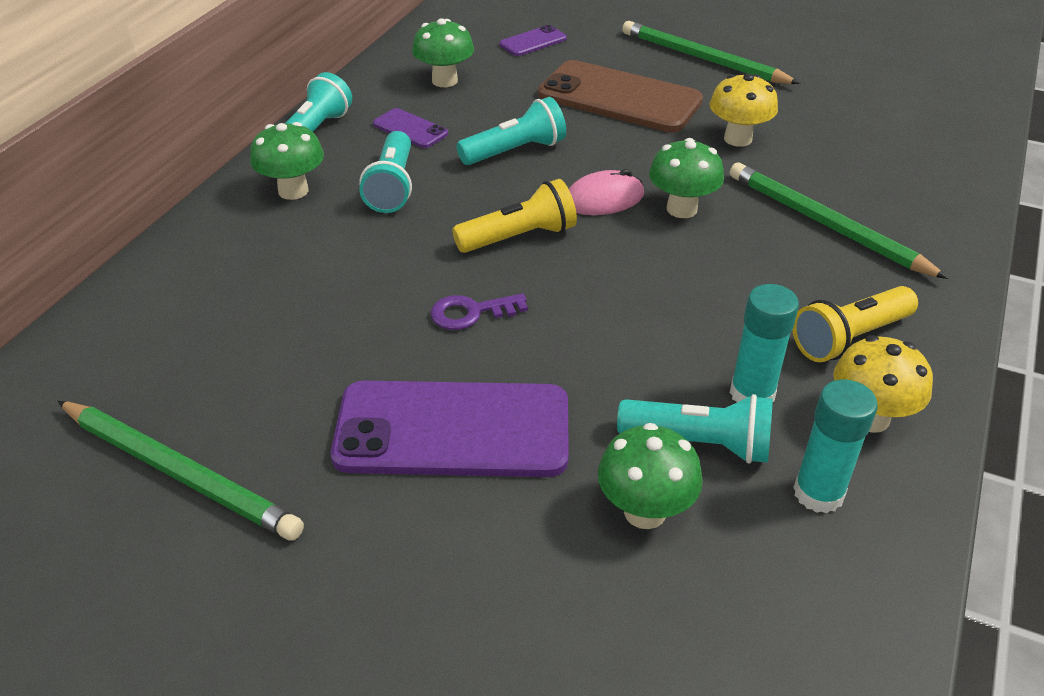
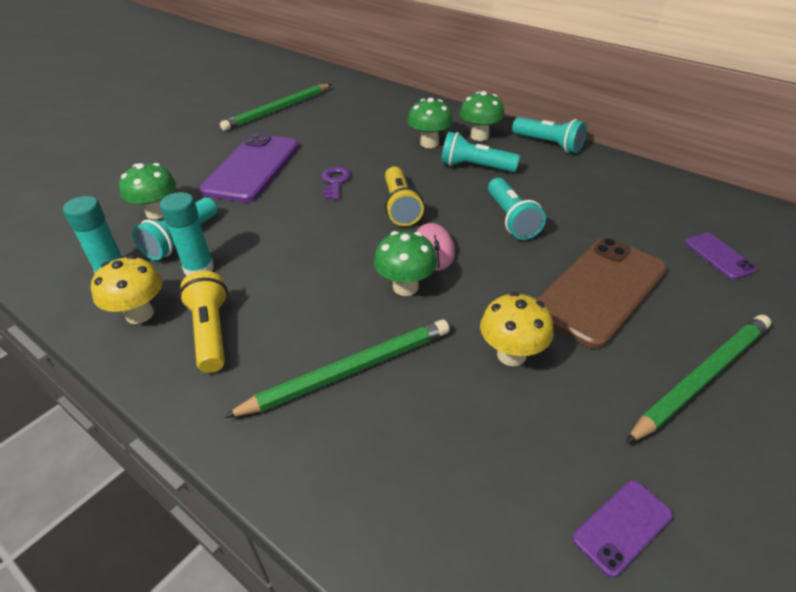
camera: 105 degrees right, 0 degrees up
purple phone [373,108,448,148] -> purple phone moved to [572,480,673,578]
green mushroom [412,18,474,87] -> green mushroom moved to [408,98,453,148]

